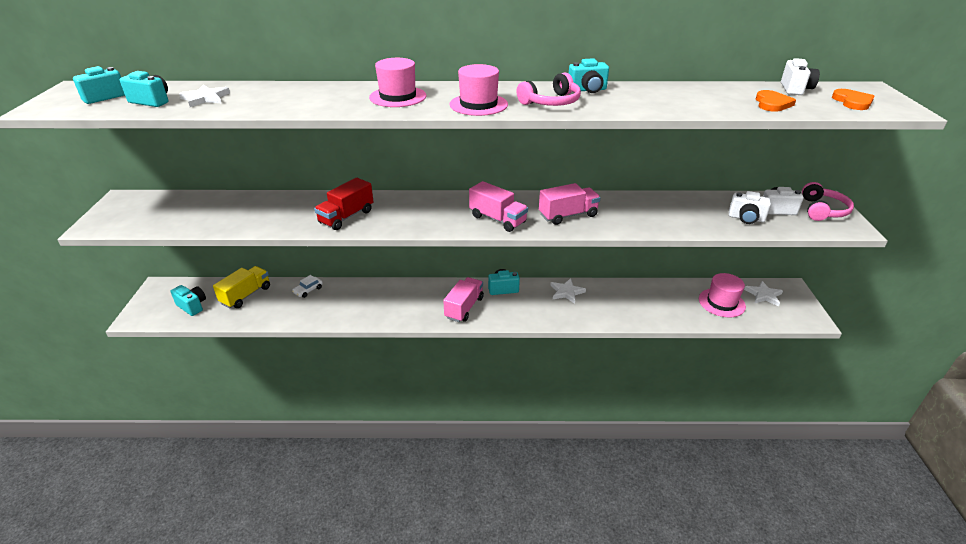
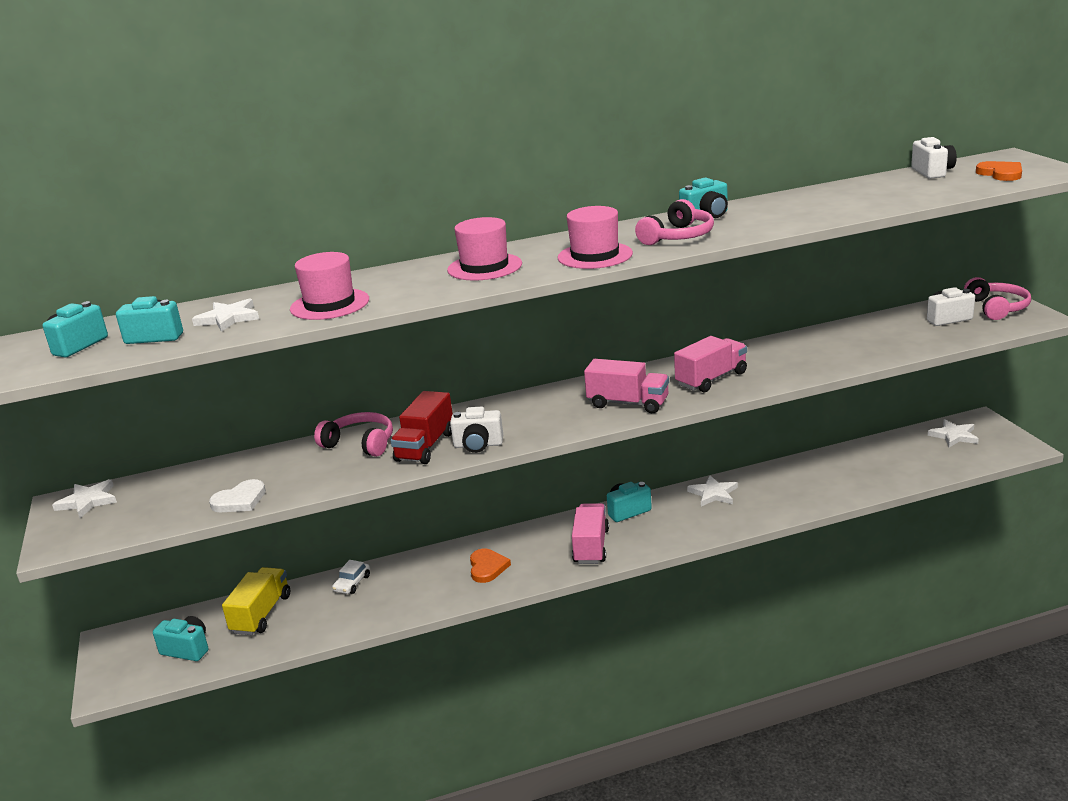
camera: 15 degrees left, 10 degrees down
pink hat [699,273,746,317] -> pink hat moved to [290,252,369,320]
white camera [729,191,771,224] -> white camera moved to [450,406,503,453]
orange heart [756,90,796,112] -> orange heart moved to [470,549,511,583]
none -> white star [52,479,117,518]
none -> white heart [209,479,266,512]
none -> pink headphones [314,412,393,457]

